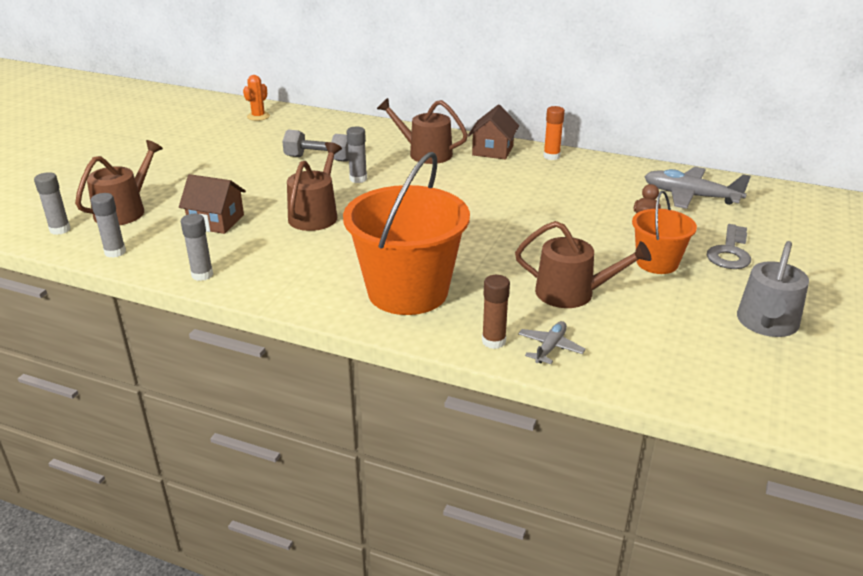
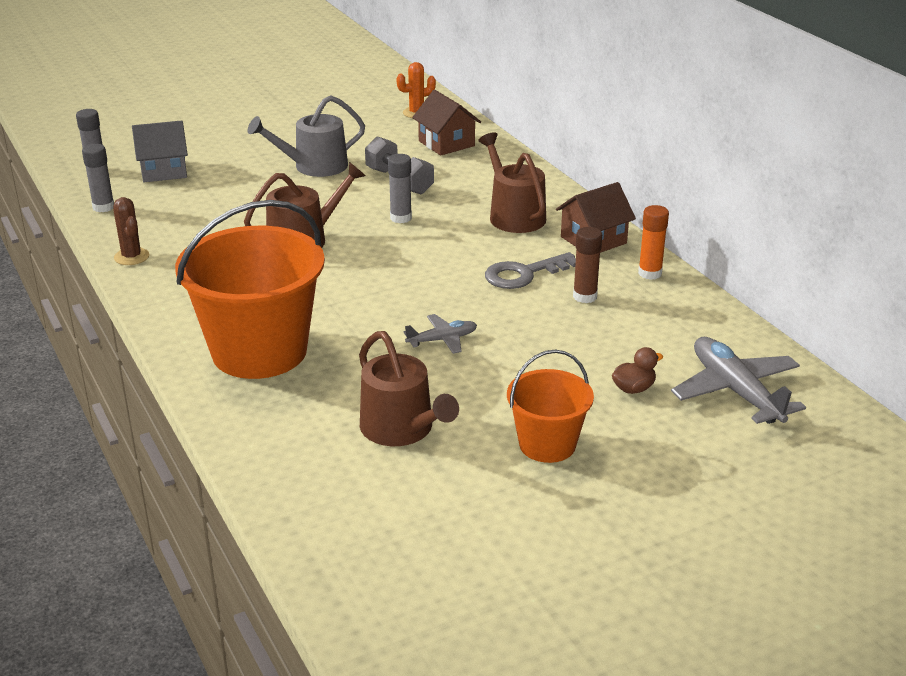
camera: 40 degrees right, 0 degrees up
brown watering can [75,140,163,225] -> grey house [132,120,188,182]
brown house [179,174,246,234] -> brown house moved to [412,90,481,156]
grey glue stick [181,214,213,281] -> brown cactus [113,197,149,265]
brown glue stick [482,275,510,349] -> brown glue stick moved to [573,227,602,303]
grey plane [518,321,586,364] -> grey plane moved to [404,314,477,354]
grey key [707,224,751,269] -> grey key moved to [485,252,576,289]
grey watering can [737,241,809,337] -> grey watering can moved to [247,95,365,177]

